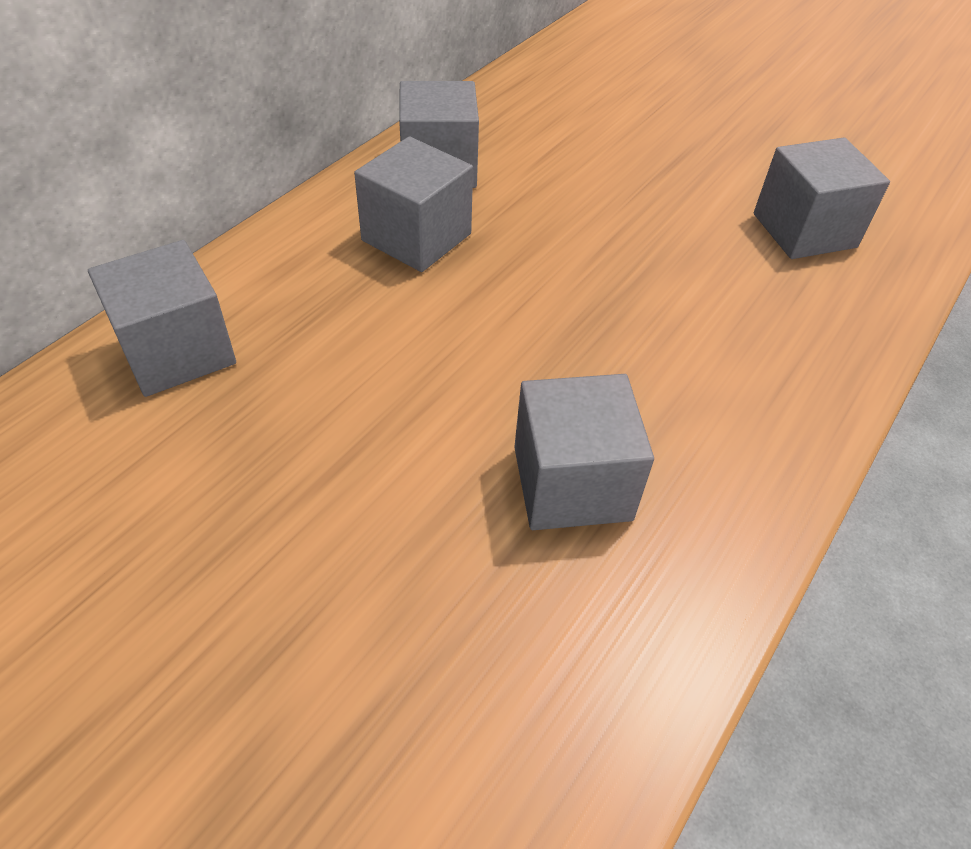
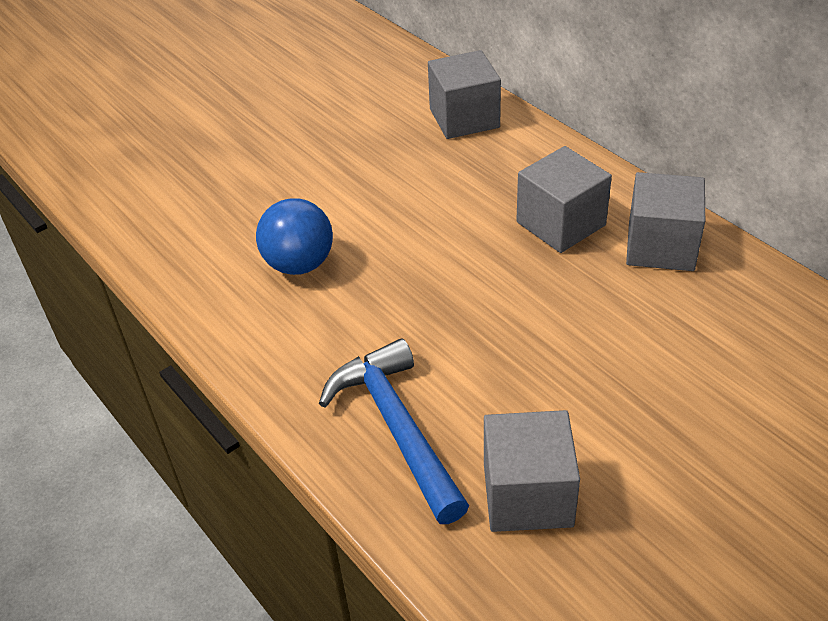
camera: 110 degrees right, 5 degrees down
grey cube [514,374,654,530] -> blue ball [256,198,333,275]
none -> blue hammer [319,338,469,524]

